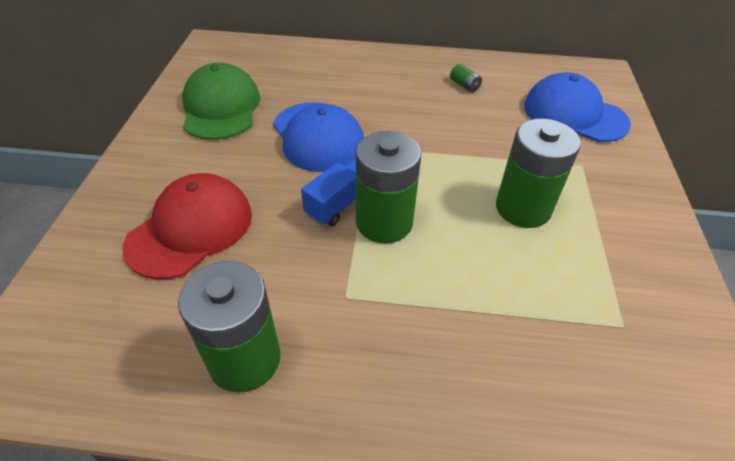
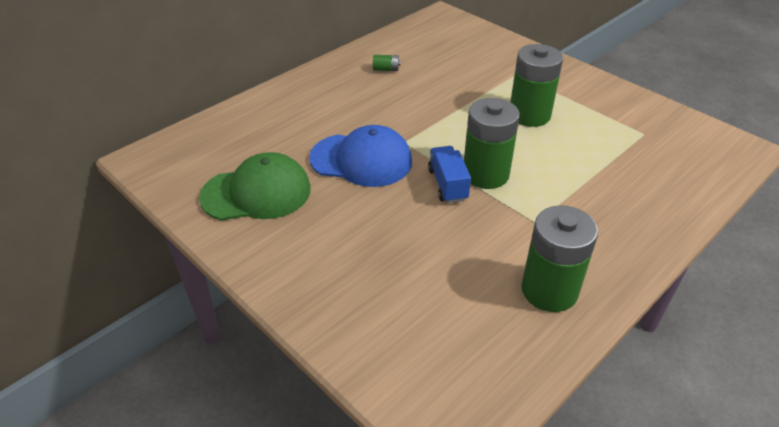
camera: 50 degrees left, 5 degrees down
red cap [123,173,252,280] -> none
green cap [183,63,260,140] -> green cap turned 135 degrees clockwise [199,152,311,221]
blue cap [524,72,631,142] -> none

